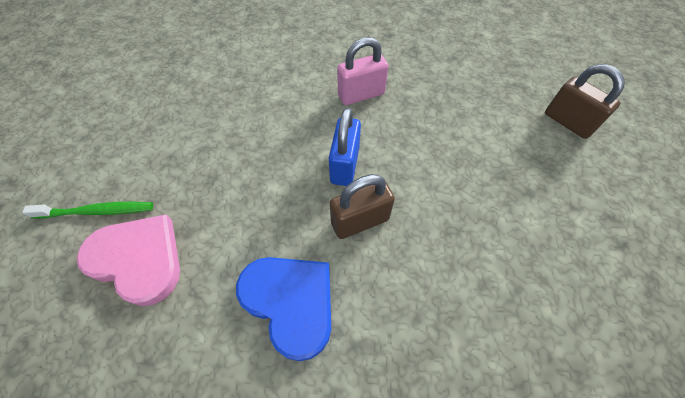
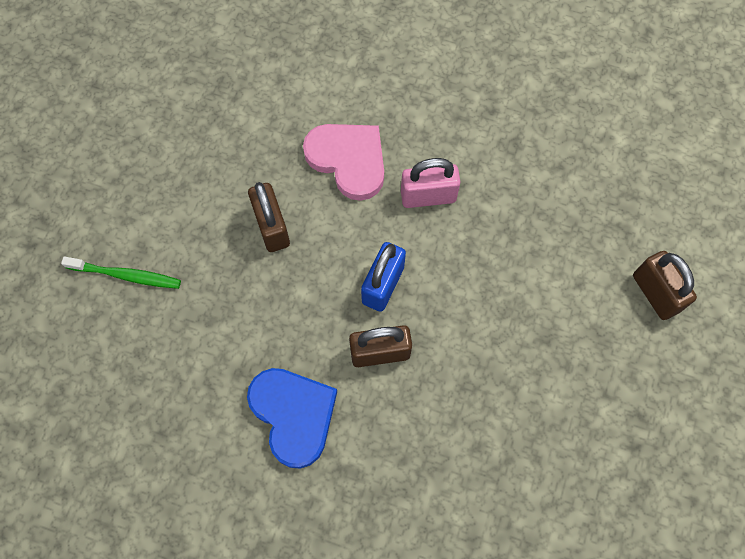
camera: 15 degrees right, 10 degrees up
pink heart [77,215,180,306] -> pink heart moved to [303,124,384,201]
none -> brown padlock [248,182,290,252]

